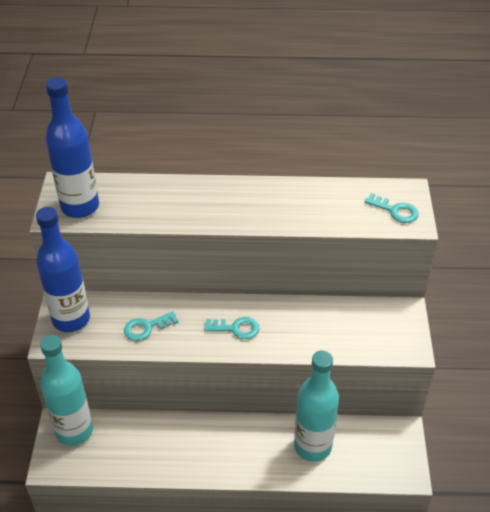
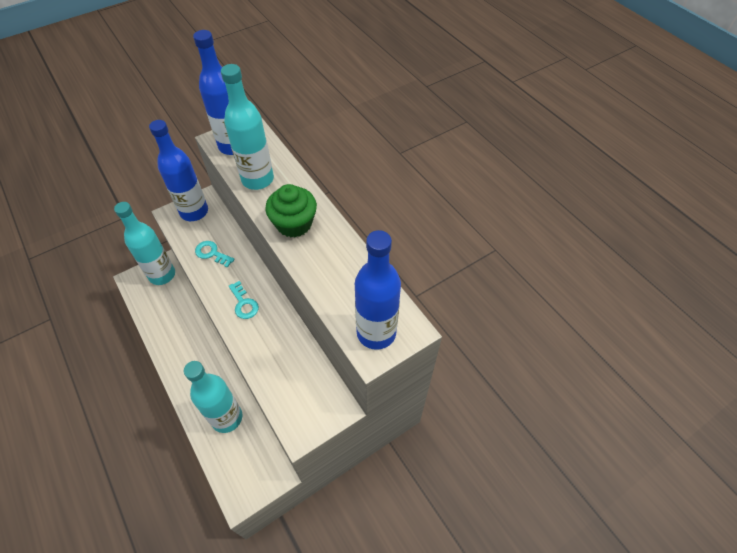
camera: 55 degrees right, 10 degrees up
turquoise key [365,193,419,223] -> blue bottle [355,230,401,350]
none -> turquoise bottle [221,64,274,190]
none -> green cupcake [265,184,317,238]

